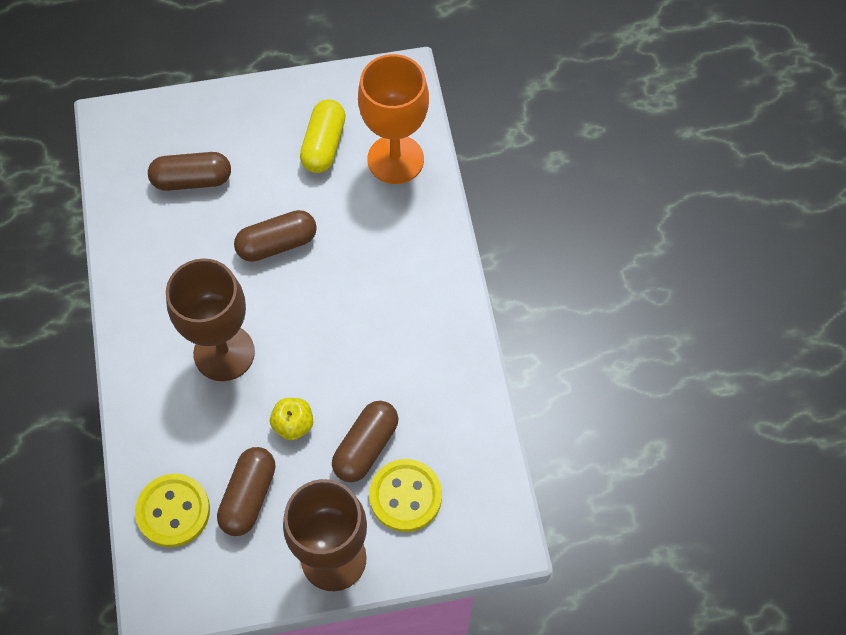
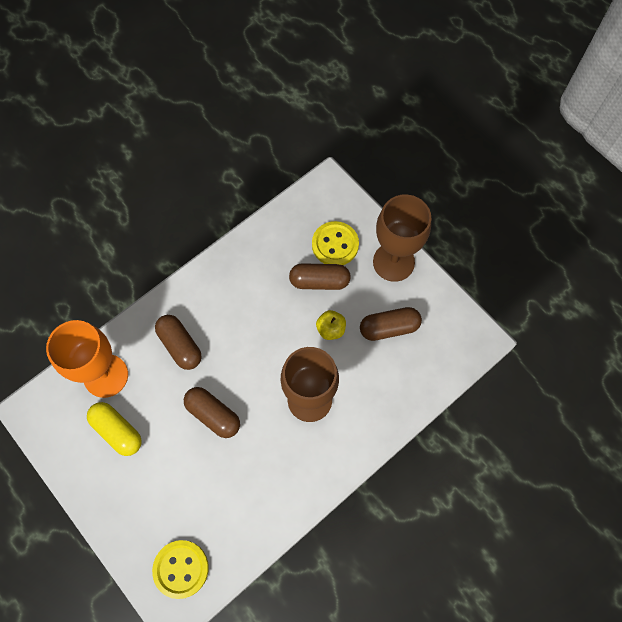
camera: 120 degrees left, 5 degrees up
yellow button [135,474,210,547] -> yellow button moved to [152,540,209,599]
brown capsule [148,152,231,191] -> brown capsule moved to [155,315,202,370]
yellow capsule [300,99,346,173] -> yellow capsule turned 60 degrees clockwise [87,402,142,456]

